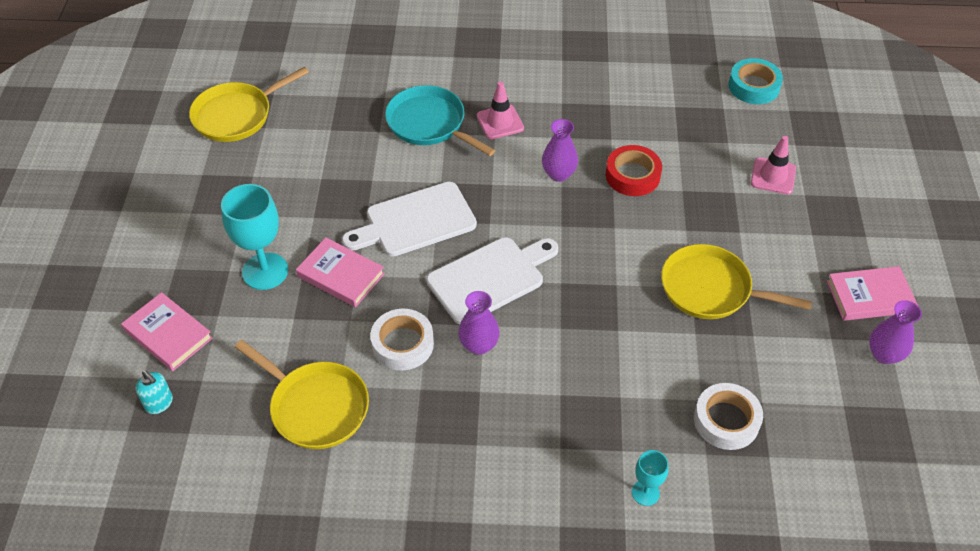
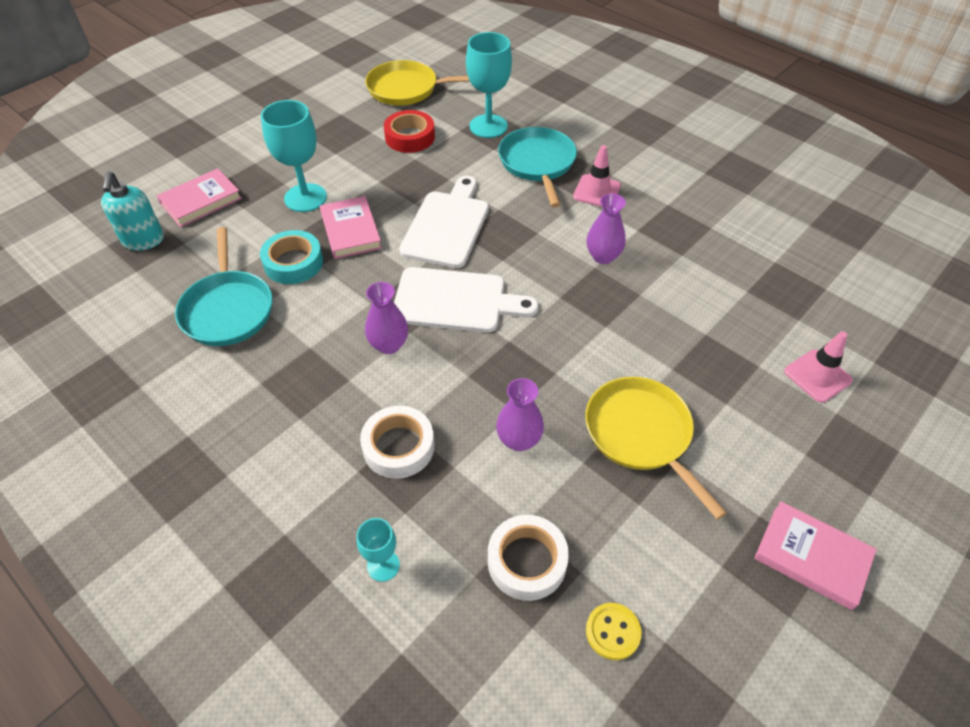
camera: 40 degrees right, 0 degrees up
pink book [121,292,213,371] -> pink book turned 60 degrees clockwise [157,168,242,227]
turquoise soap dispenser [135,371,173,414] -> turquoise soap dispenser [101,171,164,251], size x1.57
yellow pan [235,340,369,449] -> turquoise pan [175,227,273,346]
white cutting board [342,182,477,257] -> white cutting board turned 90 degrees clockwise [399,176,489,268]
white tape [370,309,434,371] -> white tape moved to [360,406,434,479]
red tape [606,145,662,196] -> red tape moved to [383,110,435,153]
turquoise tape [728,58,783,104] -> turquoise tape moved to [260,230,323,284]
purple vase [869,300,922,364] -> purple vase moved to [496,378,544,451]
none -> turquoise goblet [466,32,512,138]
none -> yellow button [586,603,642,660]

